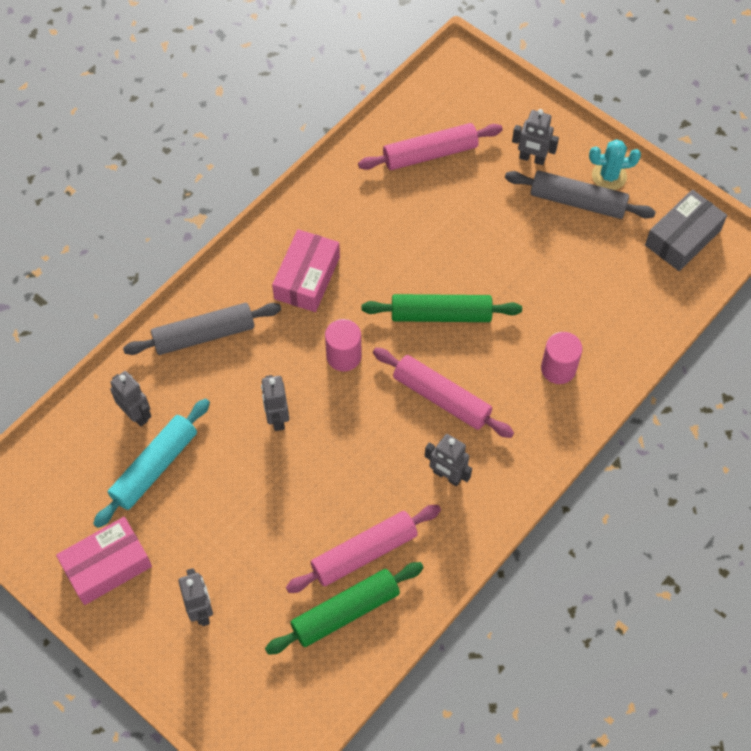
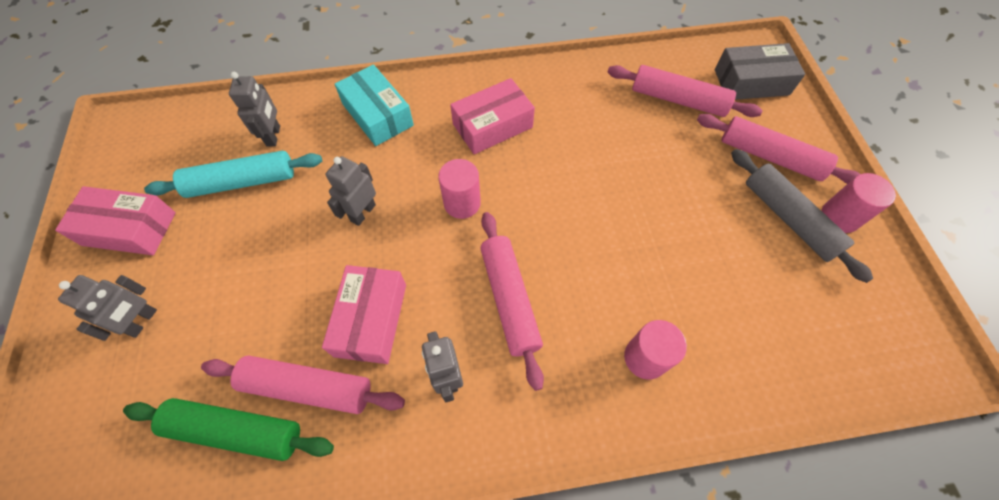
camera: 40 degrees right, 0 degrees up
grey rolling pin [123,303,281,355] -> turquoise box [335,64,414,146]
green rolling pin [362,294,522,322] -> none
grey robot [512,109,559,165] -> pink rolling pin [697,114,860,184]
turquoise cactus [589,139,641,190] -> pink cylinder [821,173,896,233]
grey box [645,190,727,271] -> grey box moved to [715,43,805,100]
none -> pink box [322,265,406,364]

